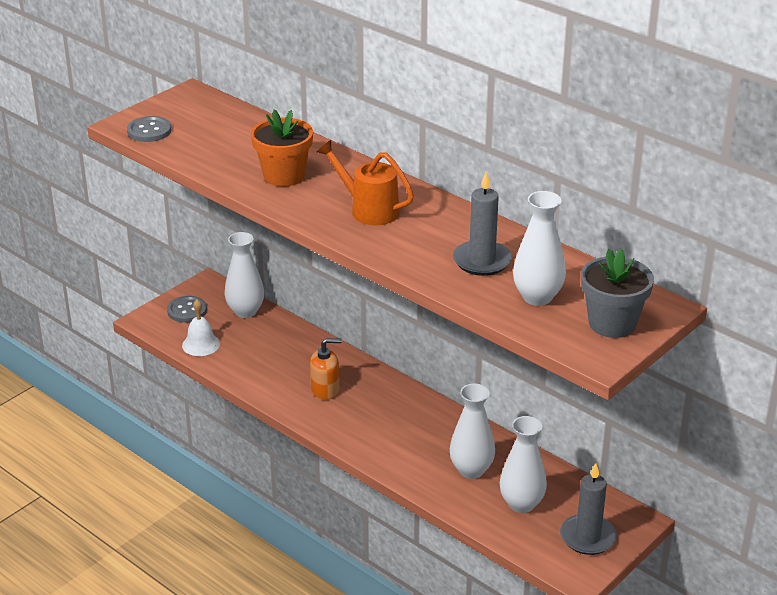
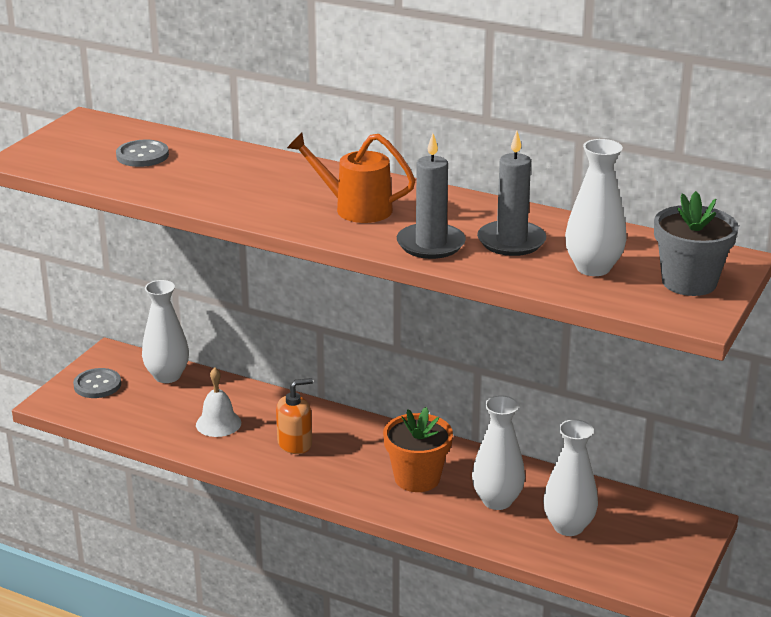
camera: 15 degrees left, 5 degrees down
grey button [127,116,171,142] -> grey button moved to [116,140,169,167]
white bell [182,299,220,356] -> white bell moved to [196,368,241,437]
orange flower pot [251,110,313,187] -> orange flower pot moved to [383,407,453,492]
grey candle [560,463,617,555] -> grey candle moved to [397,133,466,259]

